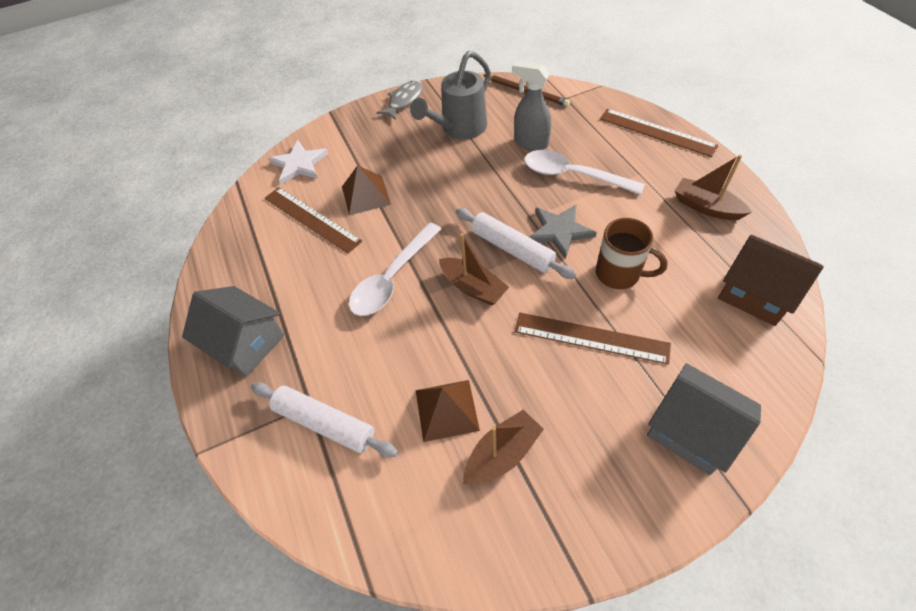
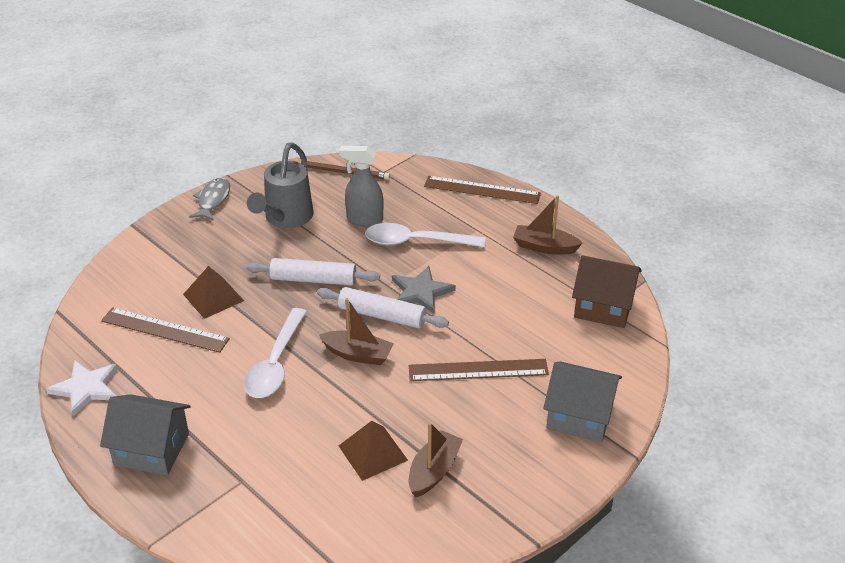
camera: 25 degrees left, 15 degrees down
white rolling pin [251,382,398,458] -> white rolling pin moved to [246,258,380,286]
white star [269,140,328,184] -> white star moved to [46,360,118,416]
brown mug [596,218,668,289] -> none

